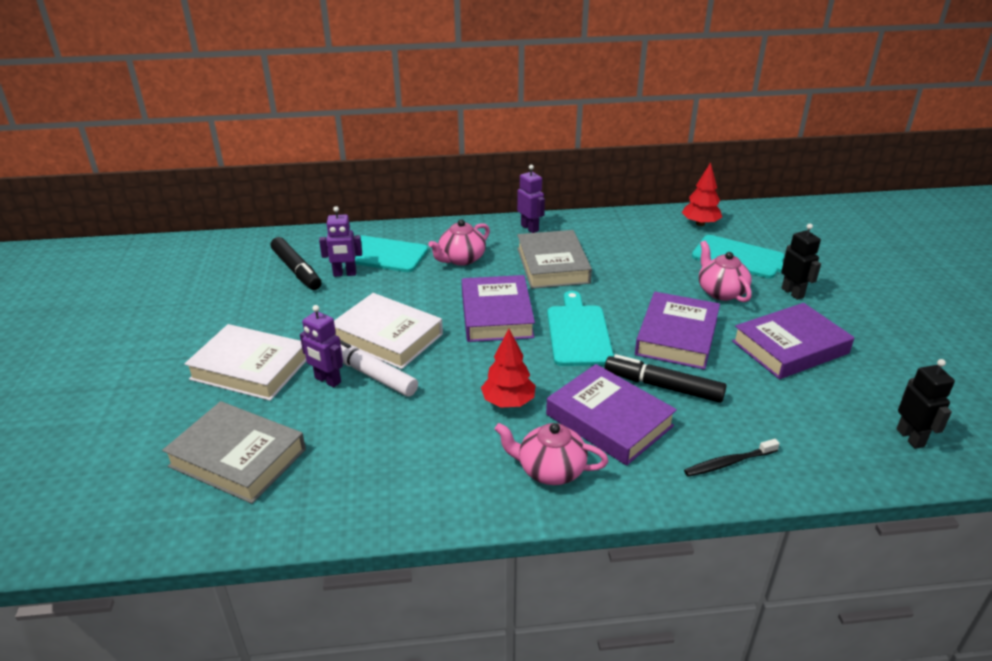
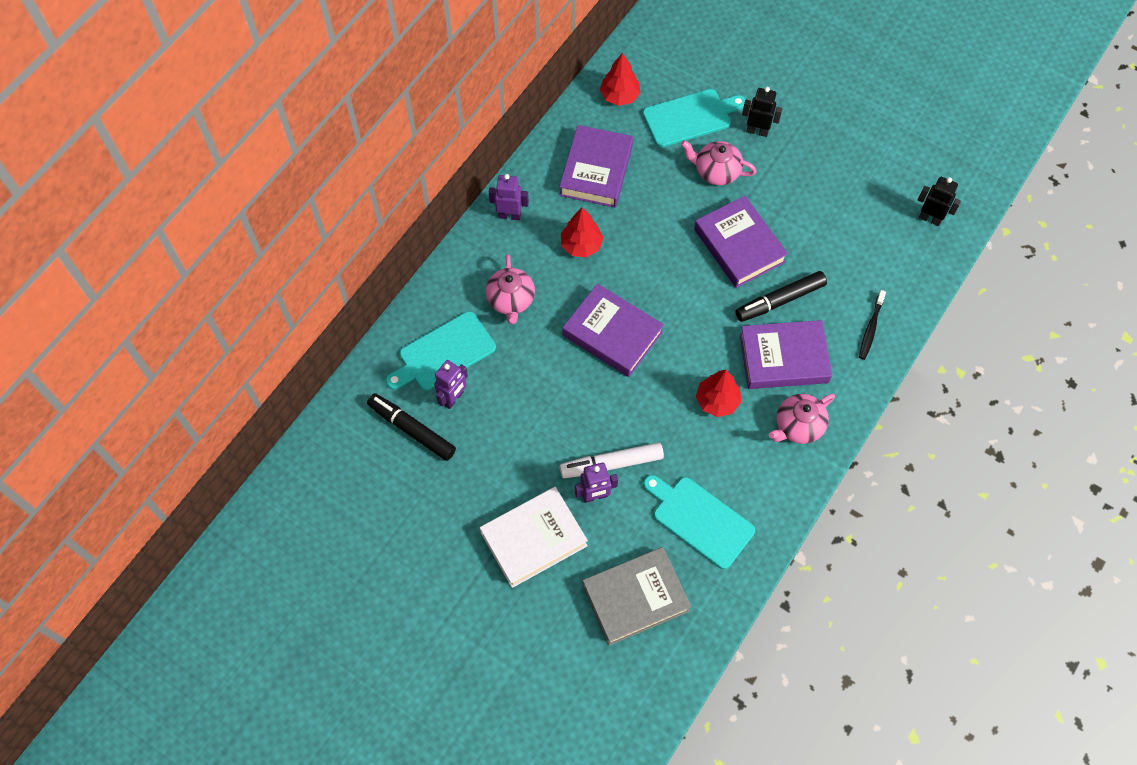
camera: 50 degrees left, 30 degrees up
black marker [271,237,322,290] -> black marker turned 150 degrees counterclockwise [367,393,456,461]
white book [334,293,443,369] -> none
grey book [517,230,592,289] -> red tree [561,207,603,258]
turquoise cutting board [547,291,614,366] -> turquoise cutting board moved to [643,475,755,569]
purple book [732,303,854,379] -> purple book moved to [559,125,633,208]

